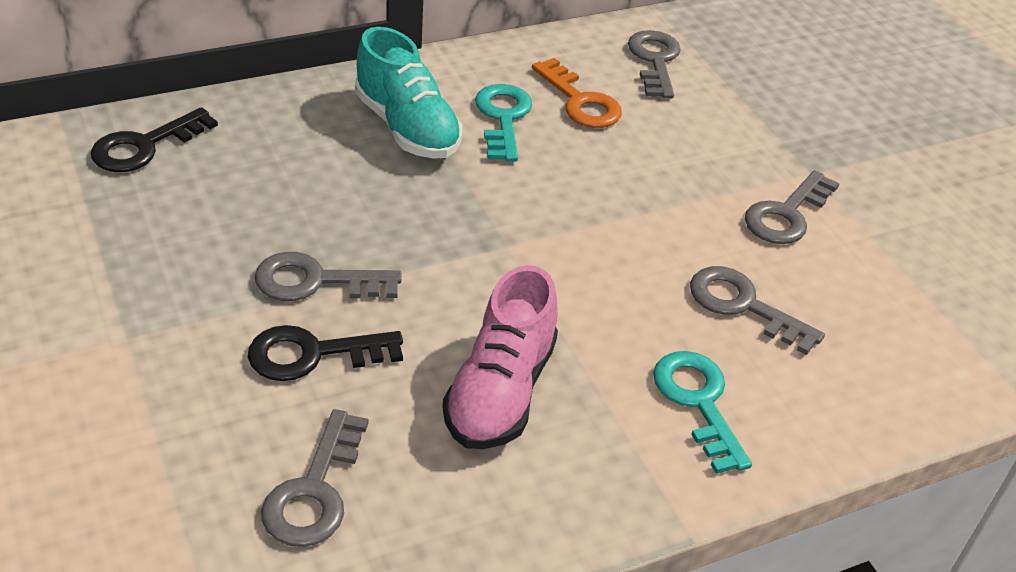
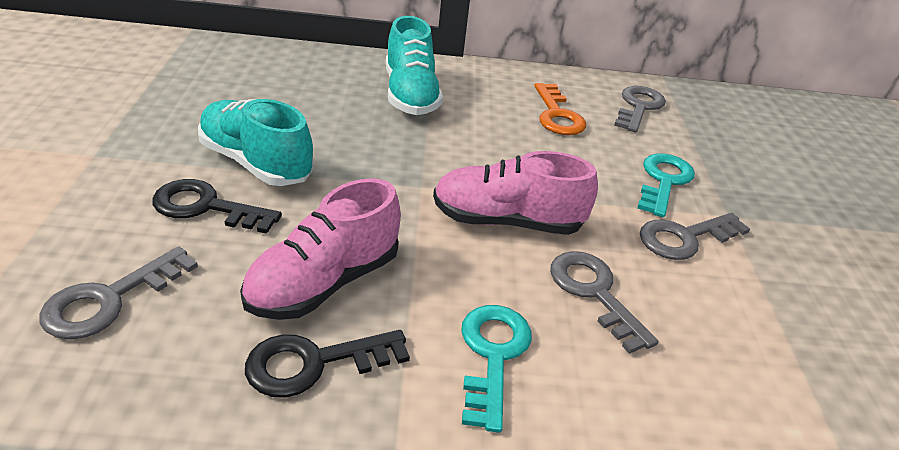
camera: 25 degrees right, 5 degrees down
black key [91,107,218,172] -> black key moved to [245,330,410,398]
grey key [255,252,402,301] -> turquoise shoe [198,99,313,186]
turquoise key [475,84,532,161] -> turquoise key moved to [637,154,695,217]
none -> pink shoe [433,151,598,235]

